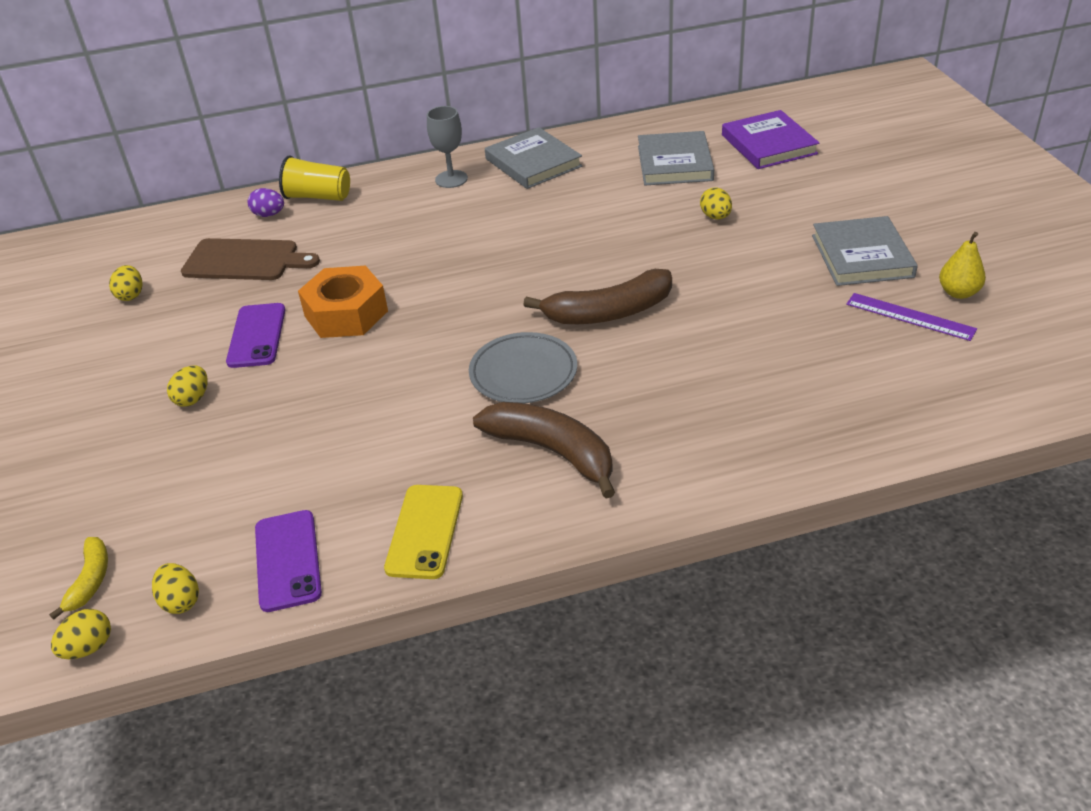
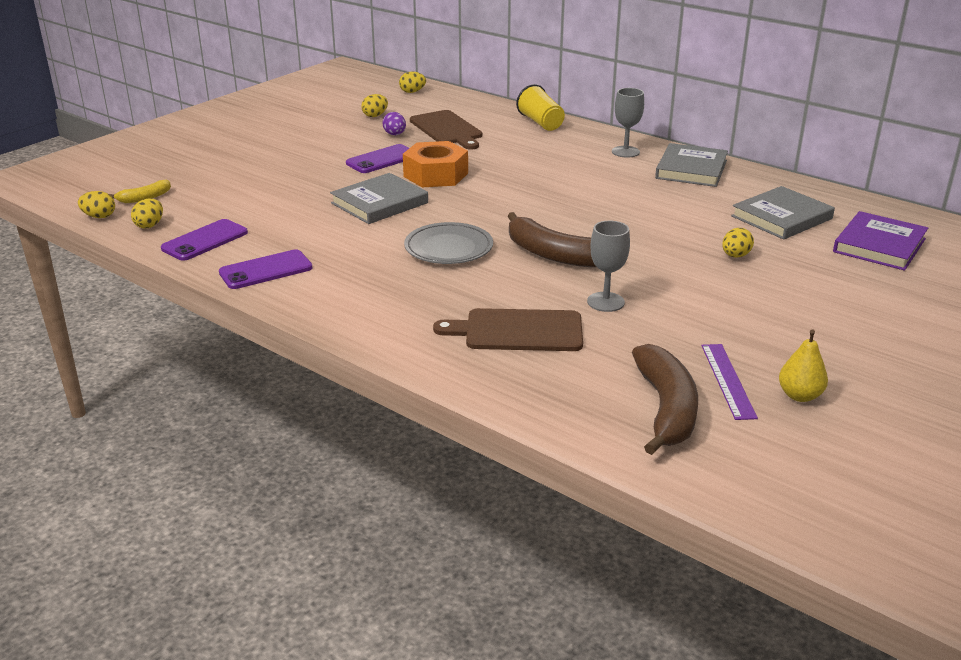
camera: 50 degrees right, 10 degrees down
yellow egg [167,366,208,407] -> yellow egg moved to [399,72,426,93]
purple egg [248,188,284,217] -> purple egg moved to [382,112,406,135]
yellow phone [384,485,463,579] -> purple phone [219,249,313,289]
brown banana [473,402,615,498] -> brown banana moved to [632,344,698,455]
grey book [812,216,918,286] -> grey book moved to [330,173,428,224]
none -> brown cutting board [433,308,583,351]
none -> grey goblet [587,221,630,312]

